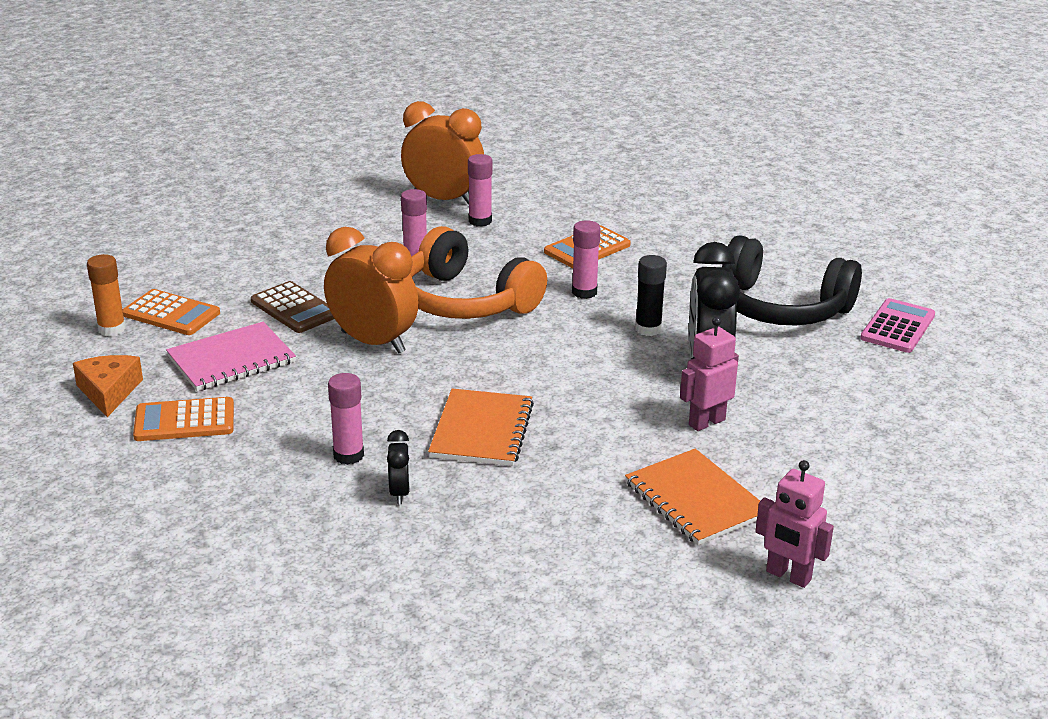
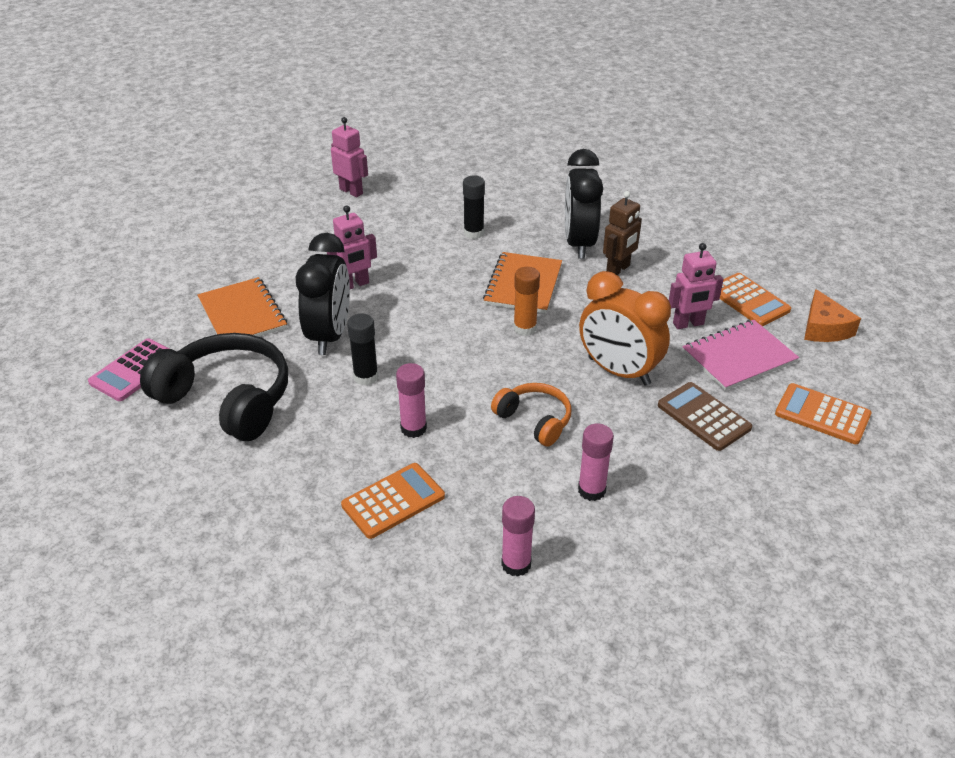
camera: 175 degrees left, 10 degrees up
orange glue stick [87,254,126,336] -> orange glue stick moved to [513,267,540,336]
orange calculator [133,397,234,441] -> orange calculator turned 60 degrees clockwise [720,273,791,326]
pink glue stick [328,373,364,465] -> brown robot [603,191,642,275]
black clock [387,430,410,504] -> black clock [565,149,603,259], size x2.17
orange clock [401,101,484,205] -> none
orange headphones [410,226,547,319] -> orange headphones [491,383,572,447], size x0.55
orange notebook [625,449,760,545] -> orange notebook moved to [197,277,287,337]
none -> black glue stick [463,175,485,239]
none -> pink robot [669,243,723,329]

